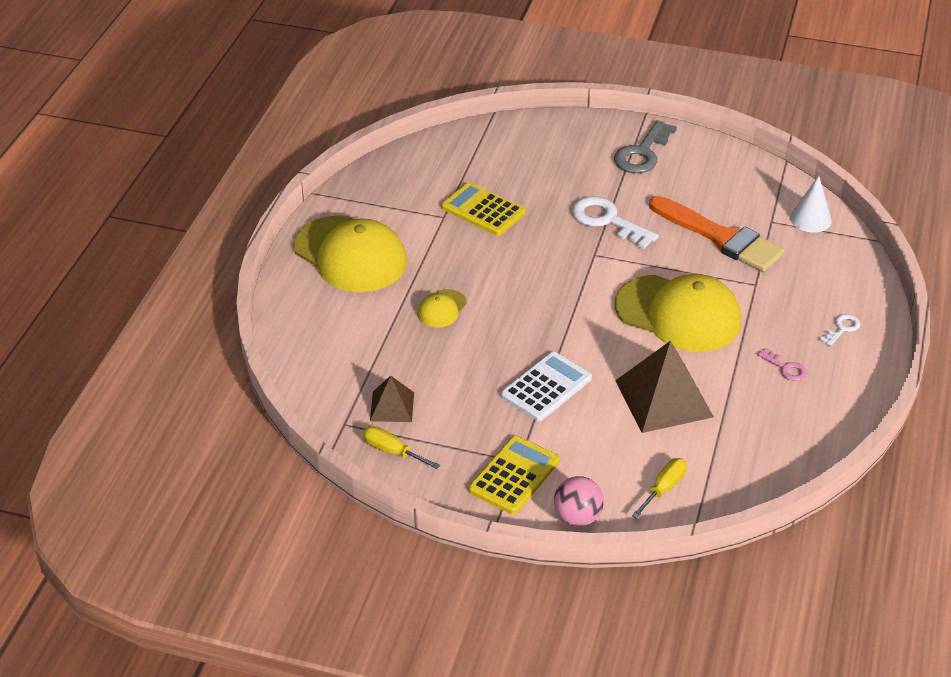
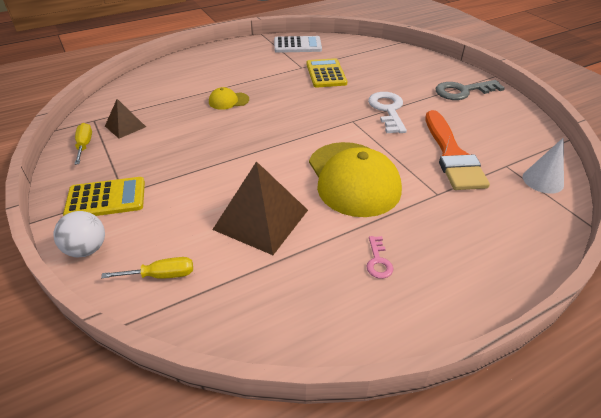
camera: 45 degrees right, 0 degrees up
yellow cap [294,215,407,292] -> none
white calculator [501,351,592,421] -> white calculator moved to [274,36,322,53]
pink ball [554,476,604,526] -> white ball [54,211,105,258]
white key [820,314,860,346] -> none

